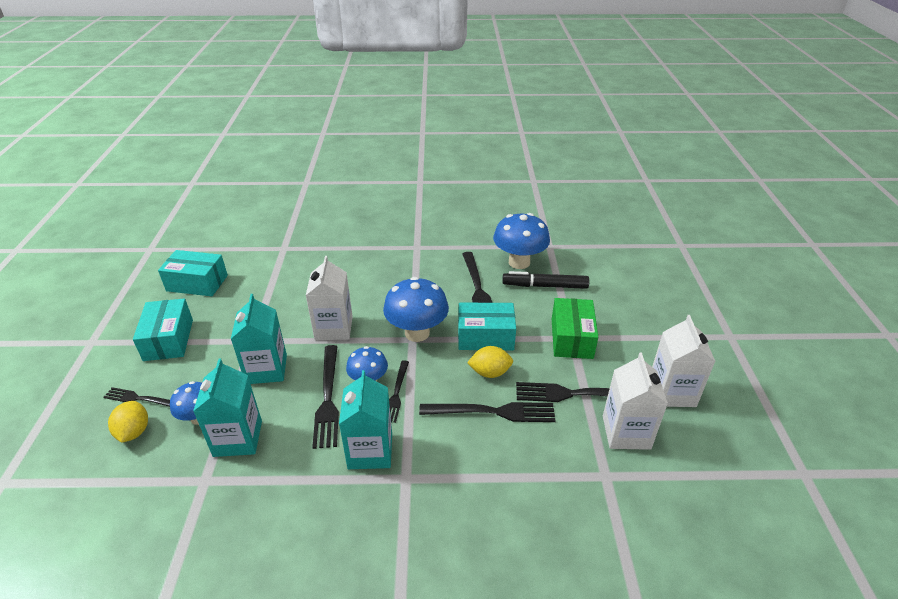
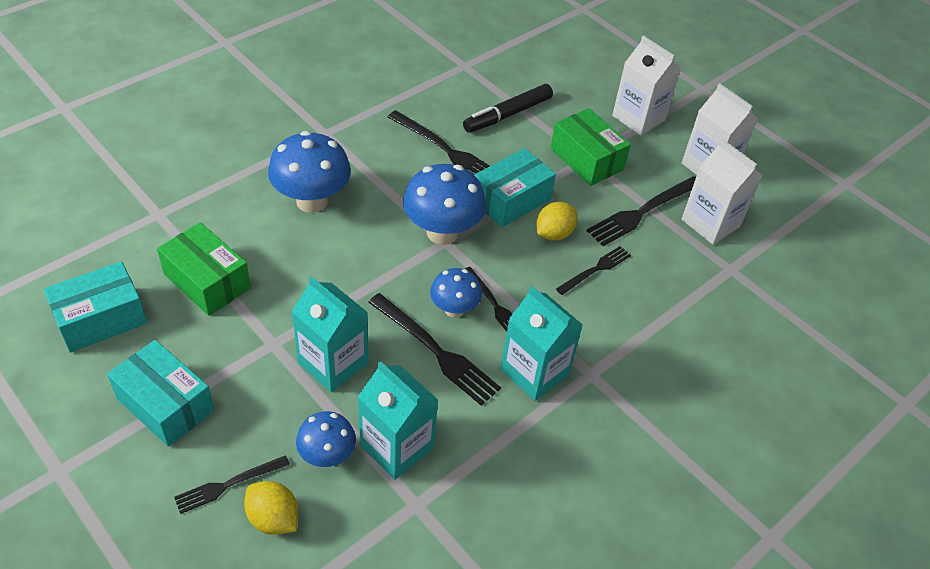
camera: 45 degrees left, 10 degrees up
white carton [306,256,353,340] -> white carton moved to [612,35,681,136]
black fork [419,402,556,422] -> black fork [556,246,631,295], size x0.61
blue mushroom [493,213,550,269] -> blue mushroom moved to [268,131,351,213]
none -> green box [157,222,251,316]

